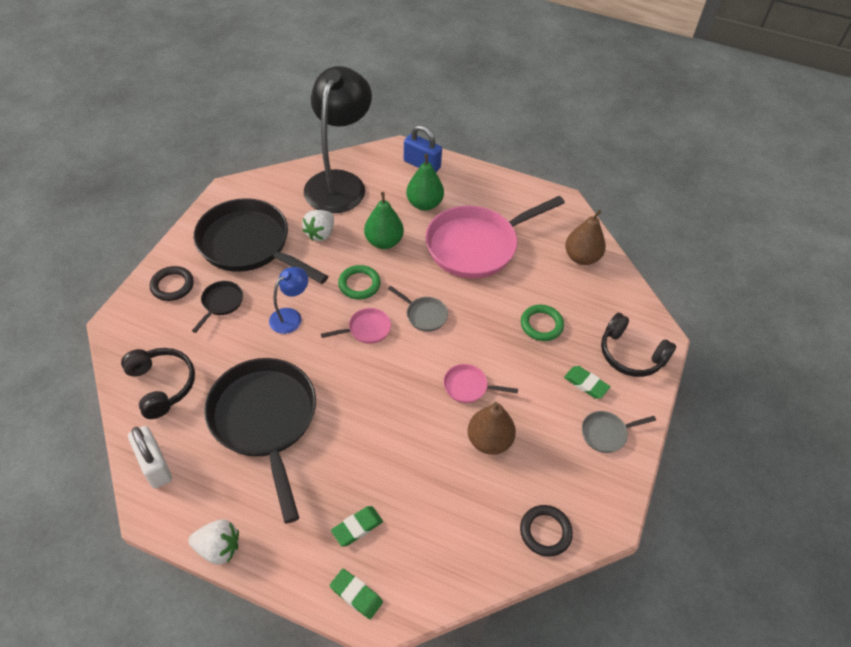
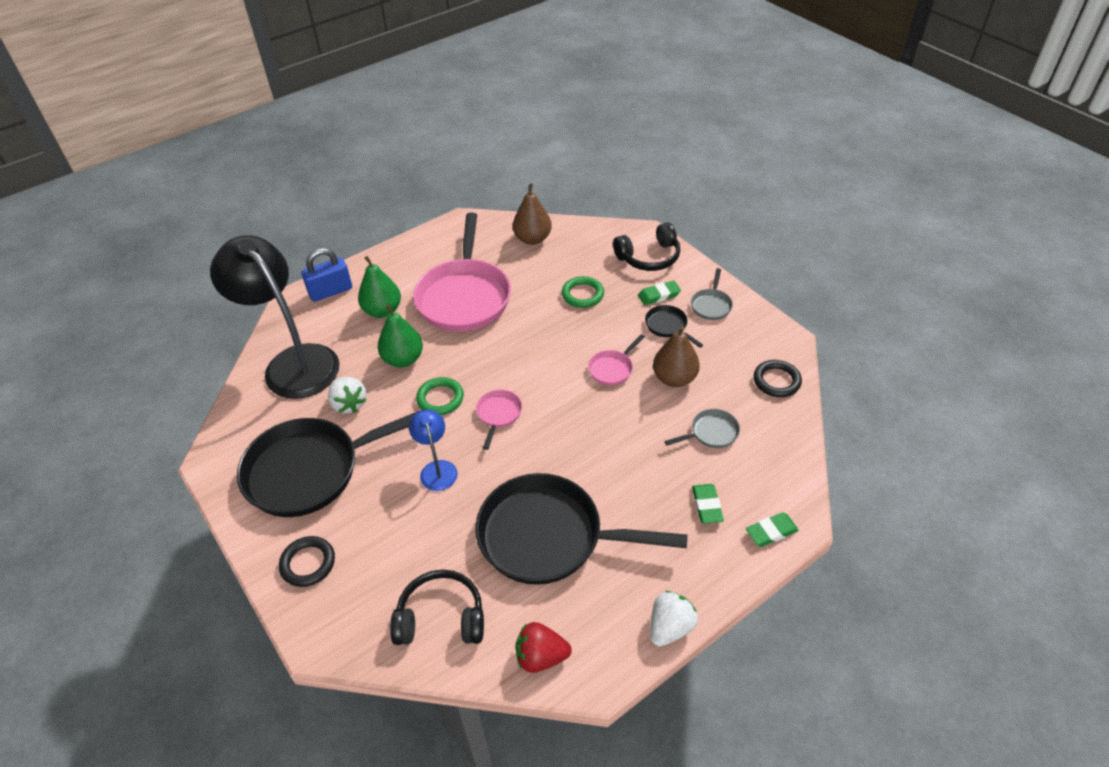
camera: 55 degrees left, 5 degrees down
white padlock [128,426,172,489] -> red strawberry [515,622,572,673]
black pan [192,281,243,333] -> black pan moved to [645,305,703,348]
grey pan [388,286,448,332] -> grey pan moved to [664,409,740,448]

